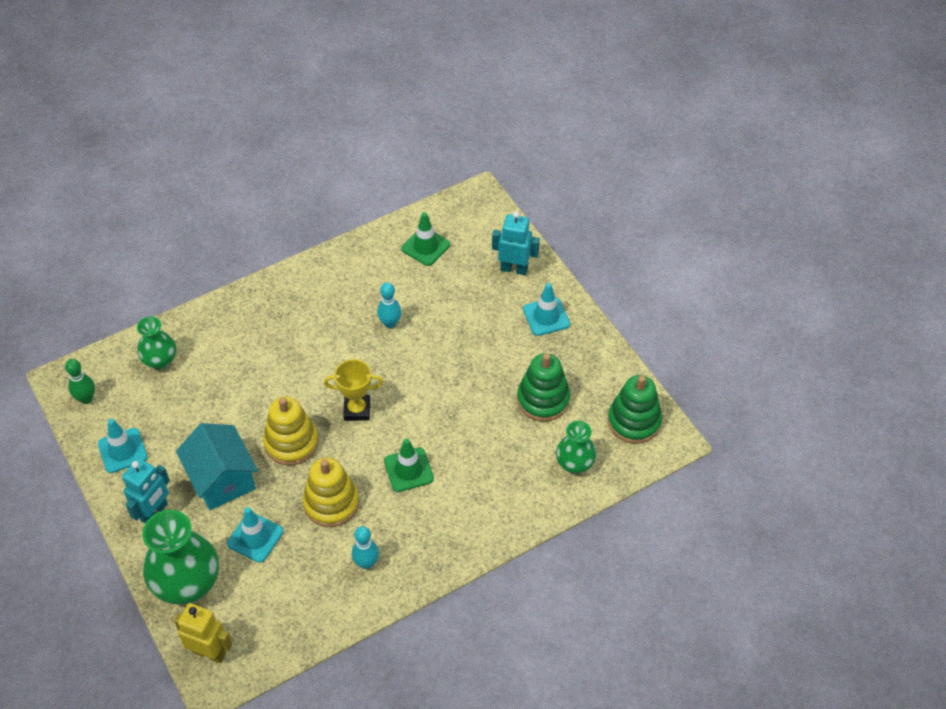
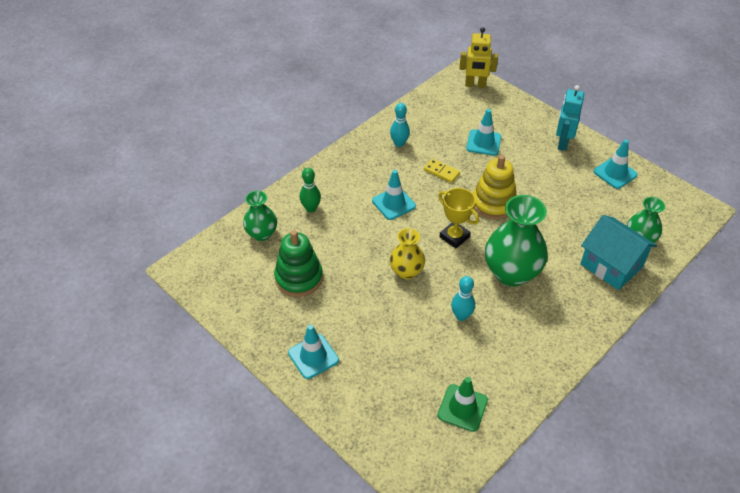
camera: 165 degrees right, 5 degrees down
green bowling pin [65,359,95,404] -> green bowling pin moved to [300,168,321,212]
green vase [142,510,219,605] -> green vase moved to [485,195,548,287]
turquoise house [176,423,258,510] -> turquoise house moved to [580,215,657,290]
yellow stacking toy [303,457,359,527] -> yellow domino [424,159,460,183]
yellow trophy [324,359,384,421] -> yellow trophy turned 60 degrees clockwise [438,188,479,248]
green traffic cone [384,438,434,492] -> turquoise traffic cone [372,170,416,220]
turquoise robot [492,212,540,275] -> none
green stacking toy [608,375,662,444] -> none
none -> yellow vase [390,228,425,279]

